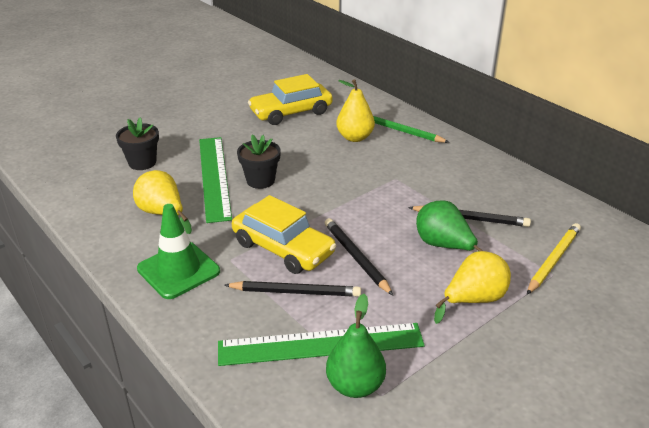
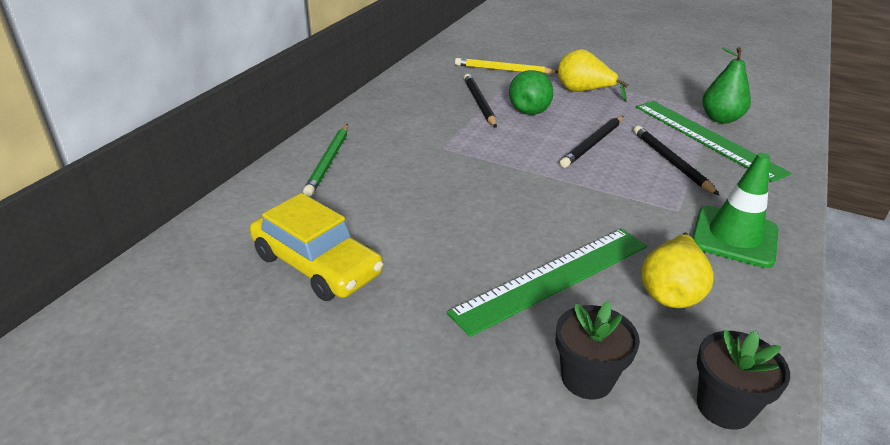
camera: 115 degrees left, 0 degrees up
yellow car [232,195,336,274] -> none
black flower pot [237,134,281,189] -> black flower pot moved to [697,330,790,430]
yellow pear [336,79,375,142] -> none

